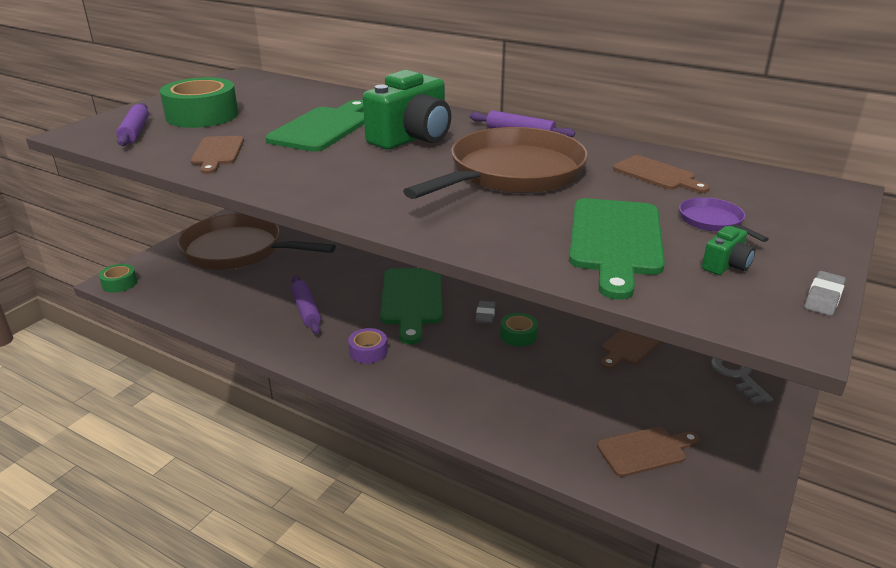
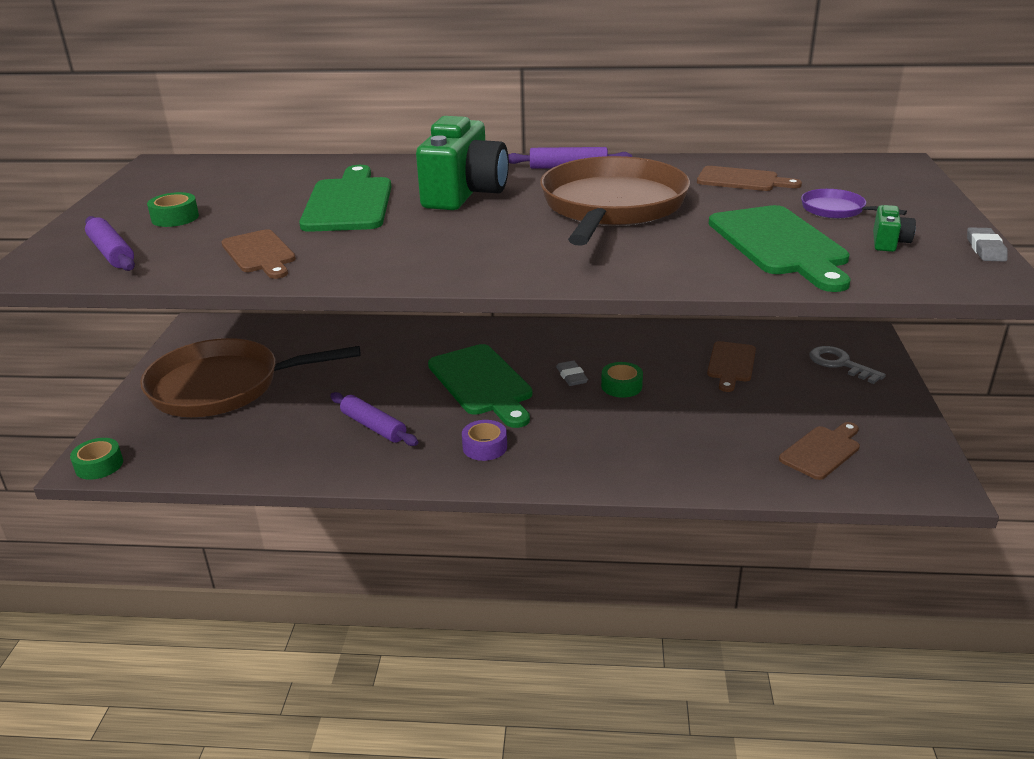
camera: 25 degrees left, 0 degrees up
green tape [160,77,238,128] -> green tape [147,192,199,227], size x0.50

